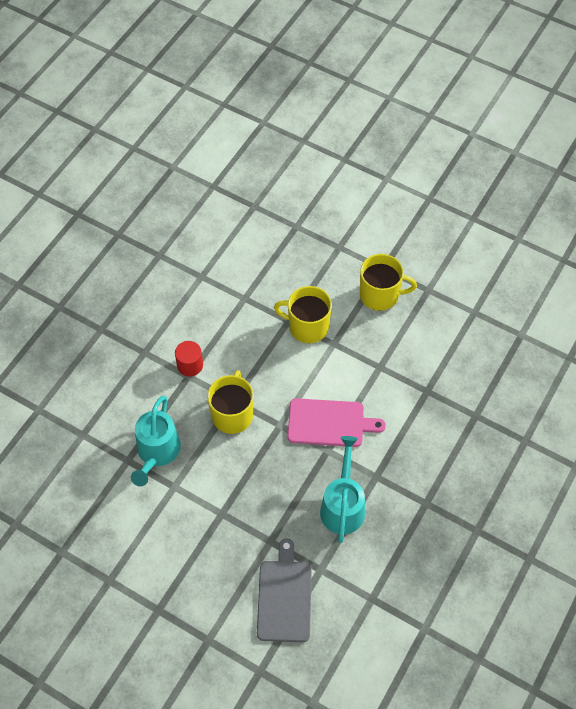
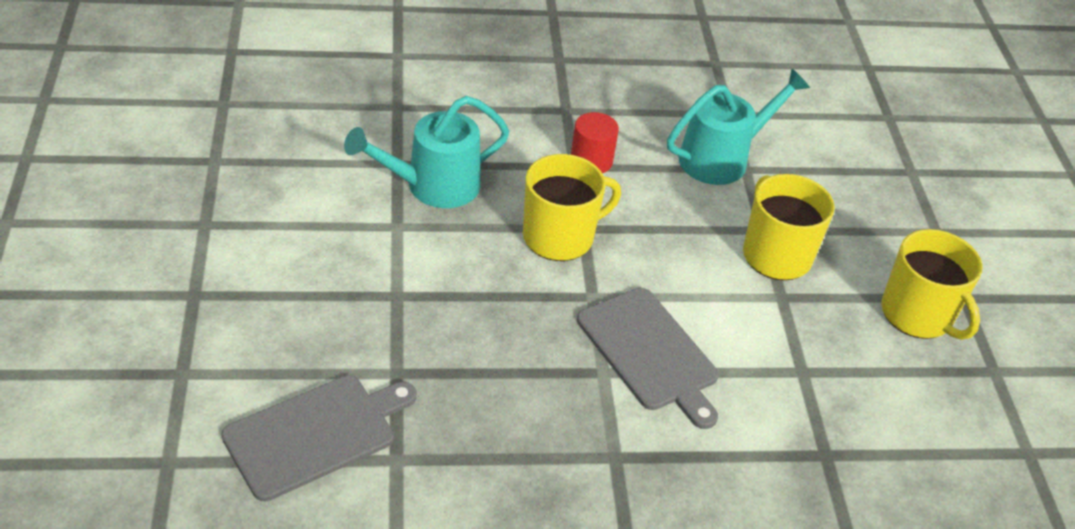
camera: 50 degrees right, 15 degrees down
pink cutting board [288,398,386,447] -> grey cutting board [577,288,719,429]
turquoise watering can [320,436,365,543] -> turquoise watering can moved to [667,68,810,185]

